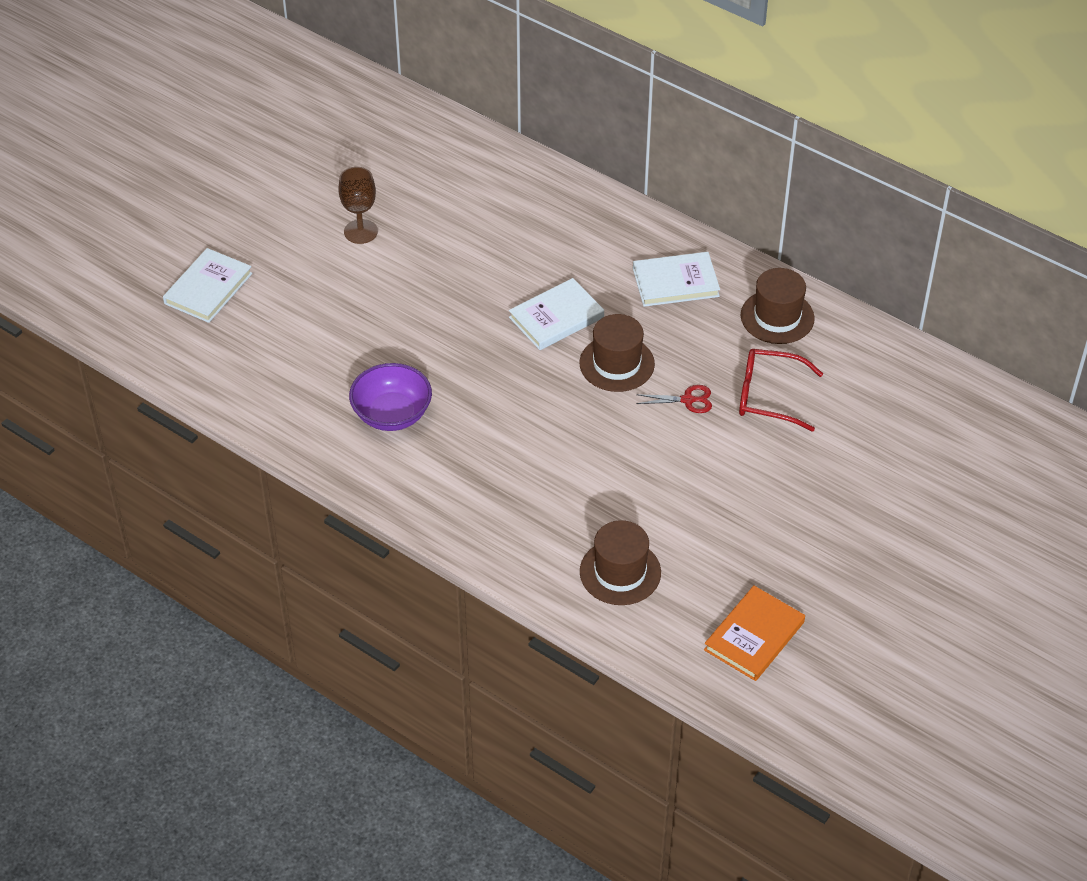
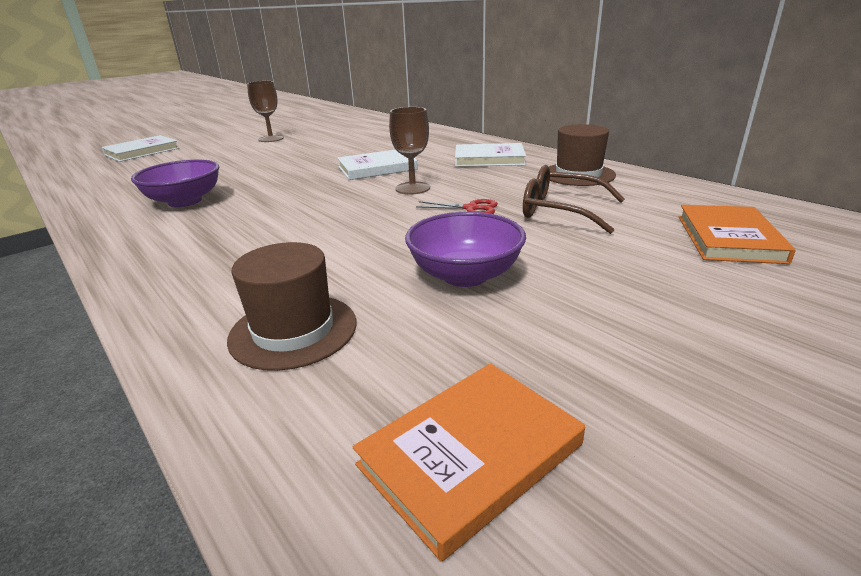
camera: 15 degrees right, 20 degrees down
brown hat [580,314,655,392] -> brown goblet [389,107,430,194]
red glasses [739,349,823,432] -> brown glasses [523,165,625,234]
none -> purple bowl [405,212,526,287]
none -> orange book [679,205,796,264]

